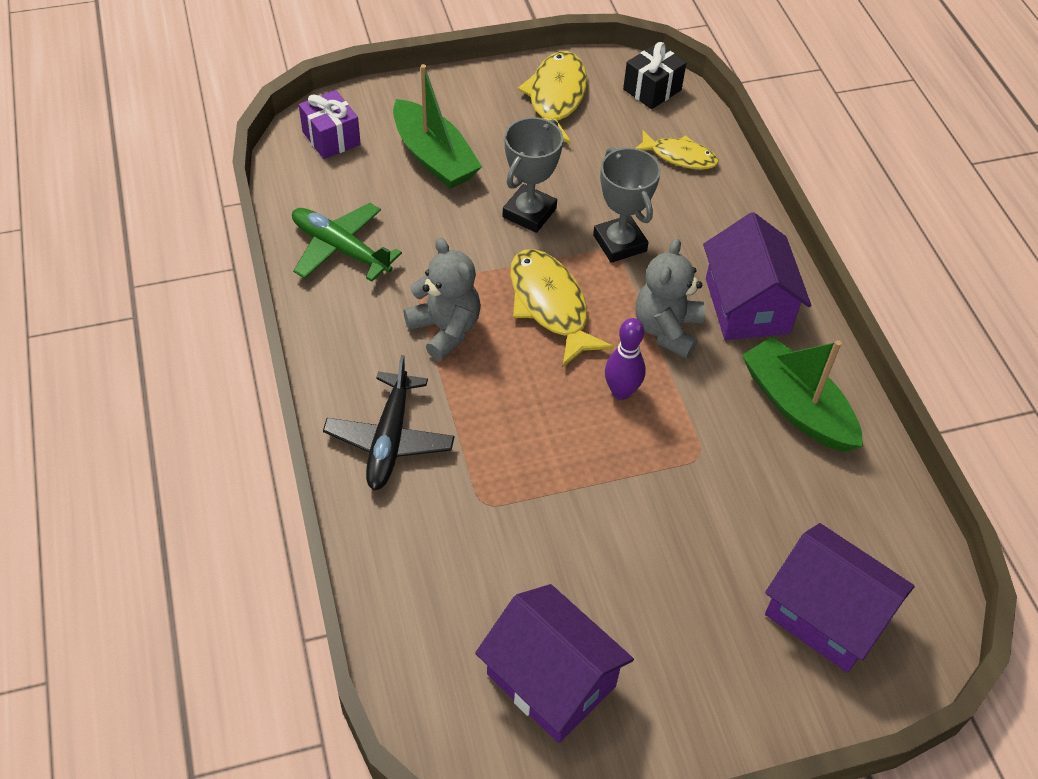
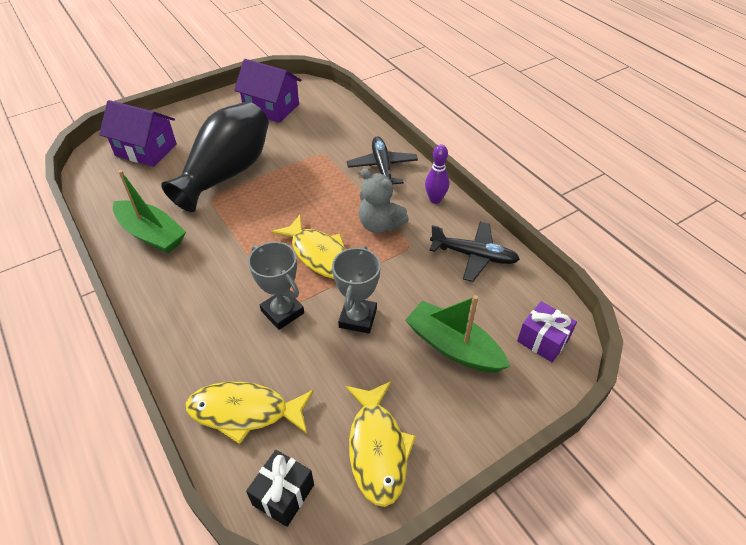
camera: 165 degrees right, 5 degrees down
green plane [292,203,402,282] -> black plane [430,222,520,282]
purple bowling pin [605,318,646,400] -> purple bowling pin moved to [425,145,449,204]
grey teddy bear [635,238,705,359] -> none
yellow fish [636,130,719,170] -> yellow fish [186,382,314,444], size x1.58
purple house [703,212,812,340] -> none
none -> black vase [161,102,269,212]

